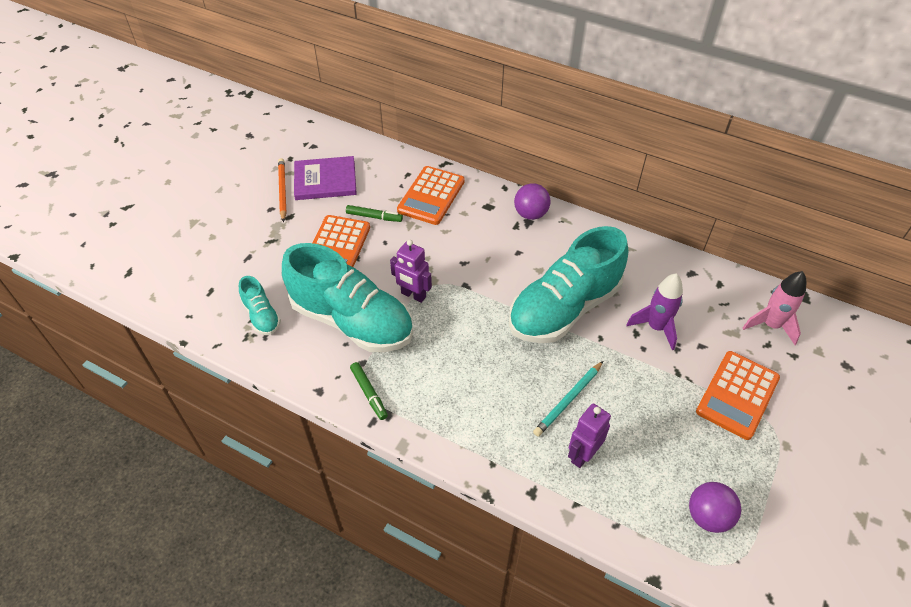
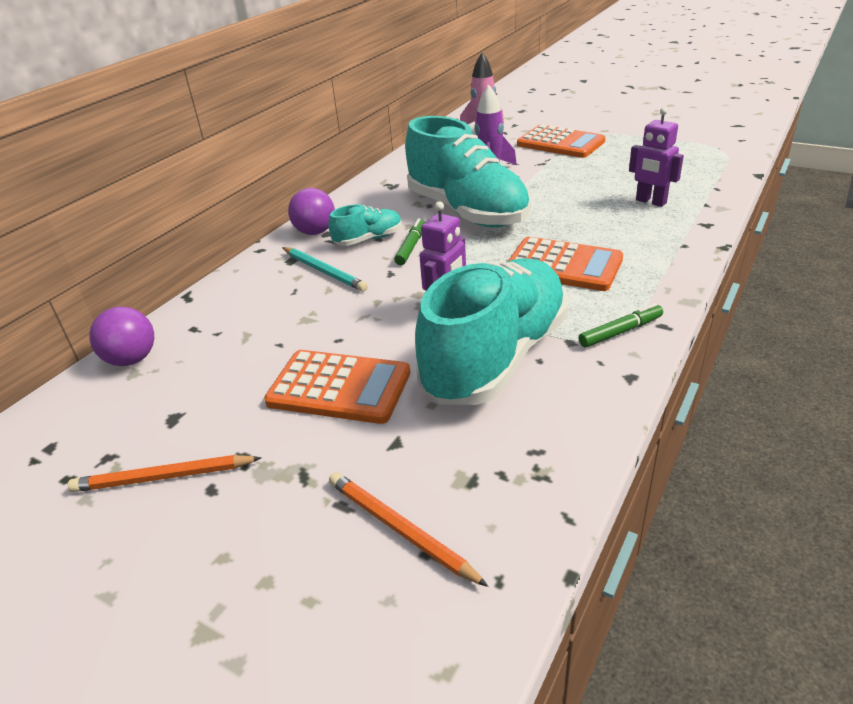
camera: 85 degrees left, 15 degrees down
turquoise shoe [239,276,281,335] -> turquoise shoe moved to [328,204,402,246]
purple book [294,156,357,200] -> none
green marker [346,205,403,222] -> green marker moved to [394,218,425,265]
orange calculator [397,166,465,225] -> orange calculator moved to [508,237,623,291]
turquoise pencil [533,361,603,437] -> turquoise pencil moved to [282,247,368,292]
purple ball [689,482,741,533] -> purple ball moved to [89,307,154,366]
none -> orange pencil [329,472,488,587]

